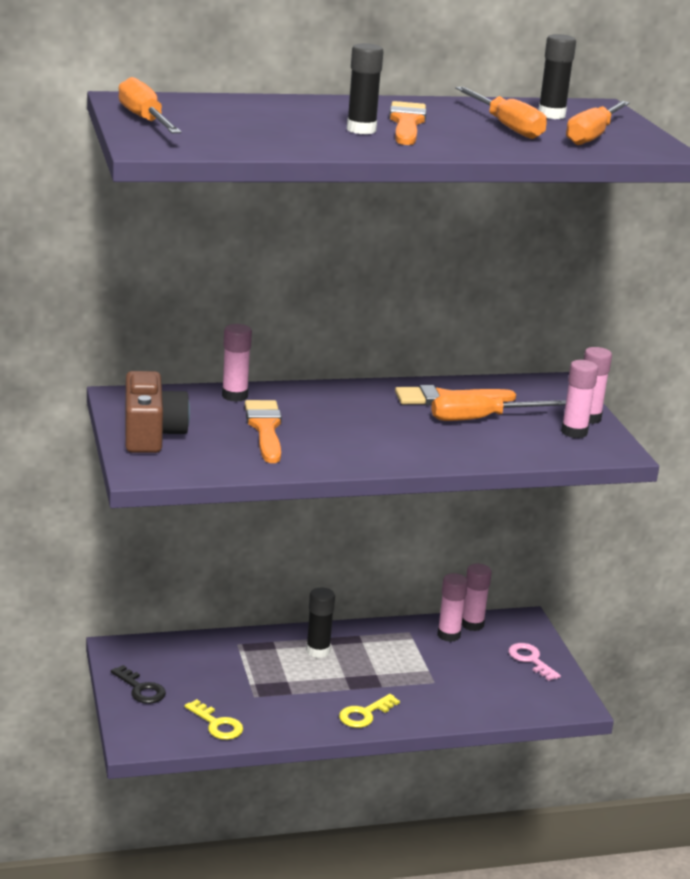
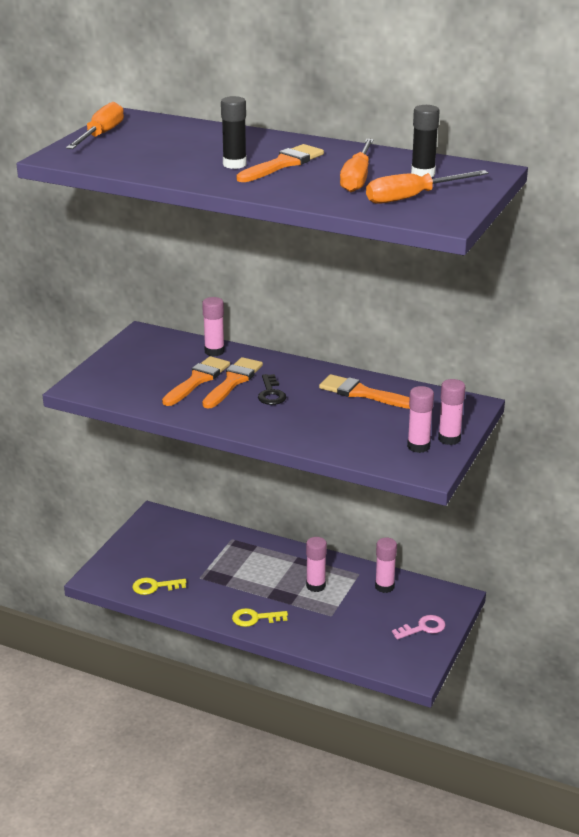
camera: 40 degrees right, 5 degrees up
black key [111,665,166,704] -> black key moved to [258,374,286,405]
brown camera [125,371,190,453] -> none
yellow key [184,699,243,740] -> yellow key turned 90 degrees clockwise [132,577,187,595]
black glue stick [306,588,335,658] -> none
orange screwdriver [431,394,566,421] -> none
pink glue stick [462,563,492,631] -> pink glue stick moved to [306,537,327,592]
pink key [508,643,561,681] -> pink key turned 60 degrees clockwise [392,615,445,640]
none -> orange brush [202,357,263,409]

